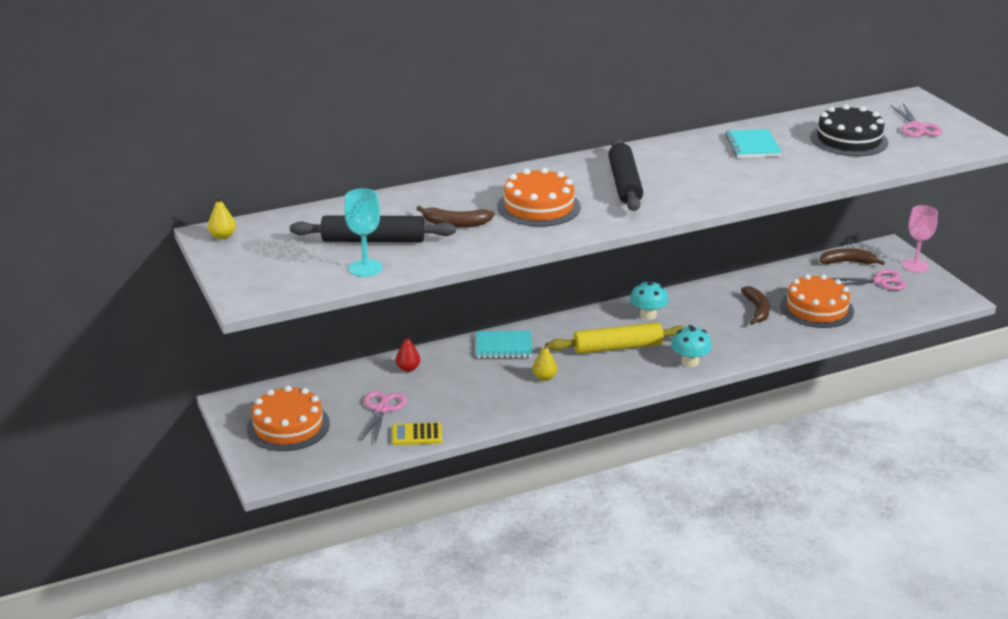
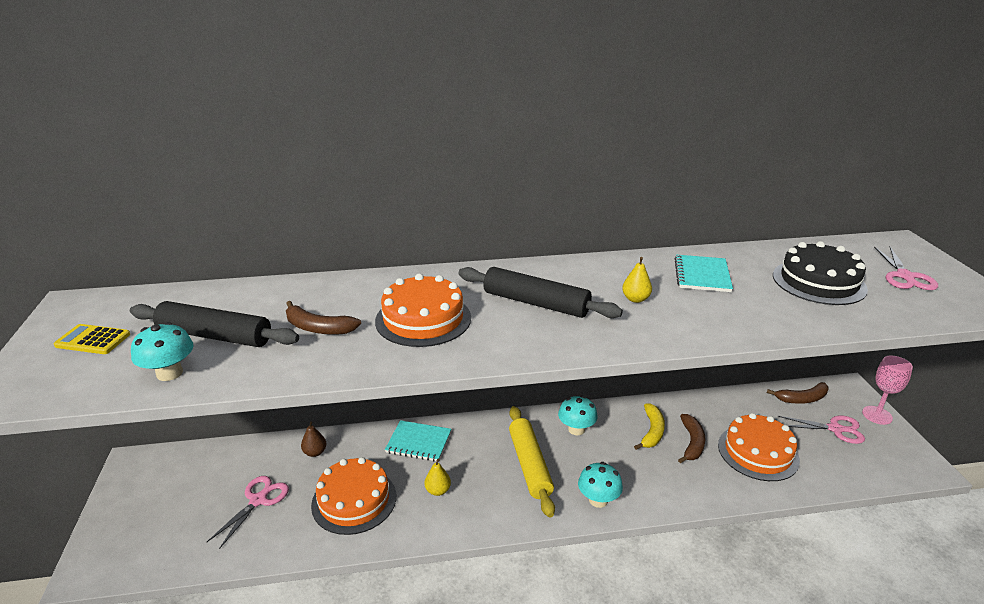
camera: 15 degrees right, 0 degrees up
yellow pear [208,196,236,239] -> yellow pear moved to [622,257,652,303]
orange cake [247,386,330,451] -> orange cake moved to [311,457,396,535]
turquoise goblet [344,188,383,277] -> turquoise mushroom [131,322,194,381]
yellow calculator [392,422,442,445] -> yellow calculator moved to [54,324,130,354]
red pear [396,334,420,372] -> brown pear [301,421,326,457]
yellow rolling pin [548,322,685,354] -> yellow rolling pin turned 75 degrees clockwise [509,406,555,518]
black rolling pin [608,138,643,211] -> black rolling pin turned 75 degrees counterclockwise [458,267,623,318]
brown banana [820,248,885,265] -> brown banana turned 150 degrees clockwise [767,382,828,404]
none -> yellow banana [634,403,665,450]

